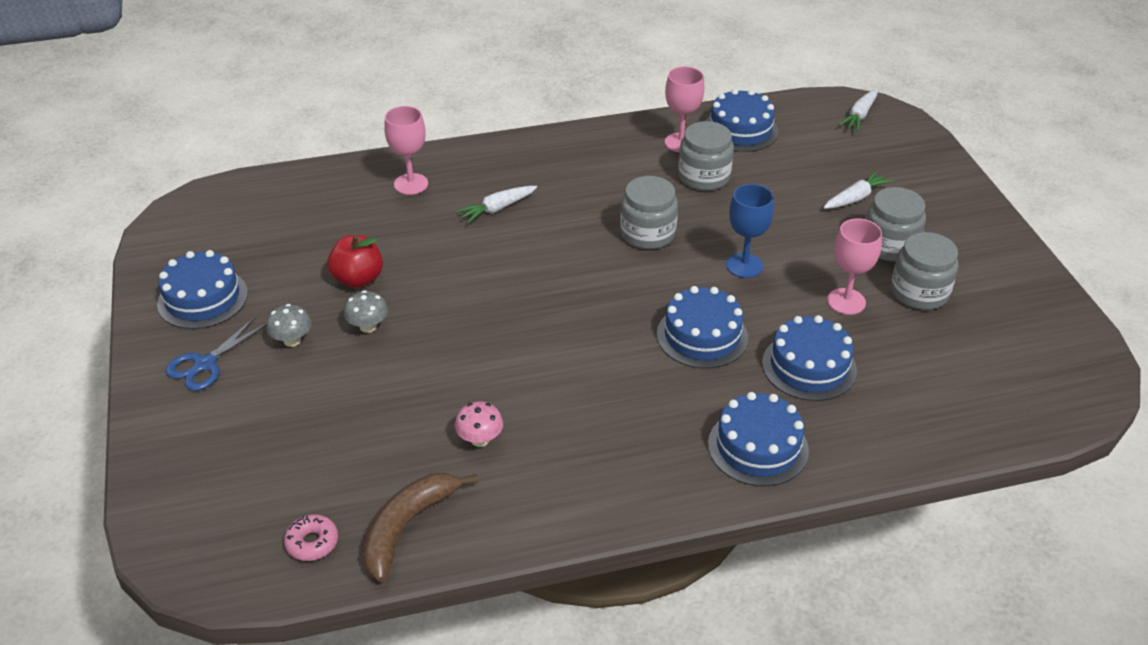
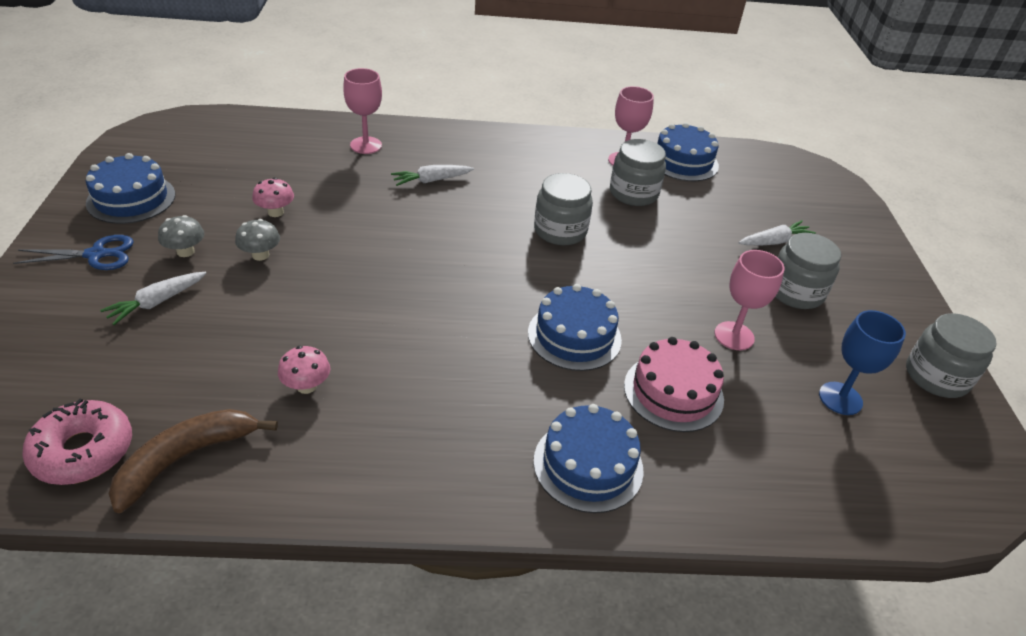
camera: 10 degrees right, 0 degrees up
blue scissors [165,317,267,391] -> blue scissors turned 150 degrees counterclockwise [13,235,134,270]
pink donut [284,514,338,561] -> pink donut [22,399,132,485], size x1.70
red apple [327,235,383,288] -> pink mushroom [252,178,294,217]
blue goblet [726,184,774,278] -> blue goblet moved to [819,310,906,415]
blue cake [762,315,857,401] -> pink cake [624,337,724,432]
white carrot [838,89,877,131] -> white carrot moved to [100,272,206,325]
grey jar [891,232,959,310] -> grey jar moved to [906,313,997,398]

